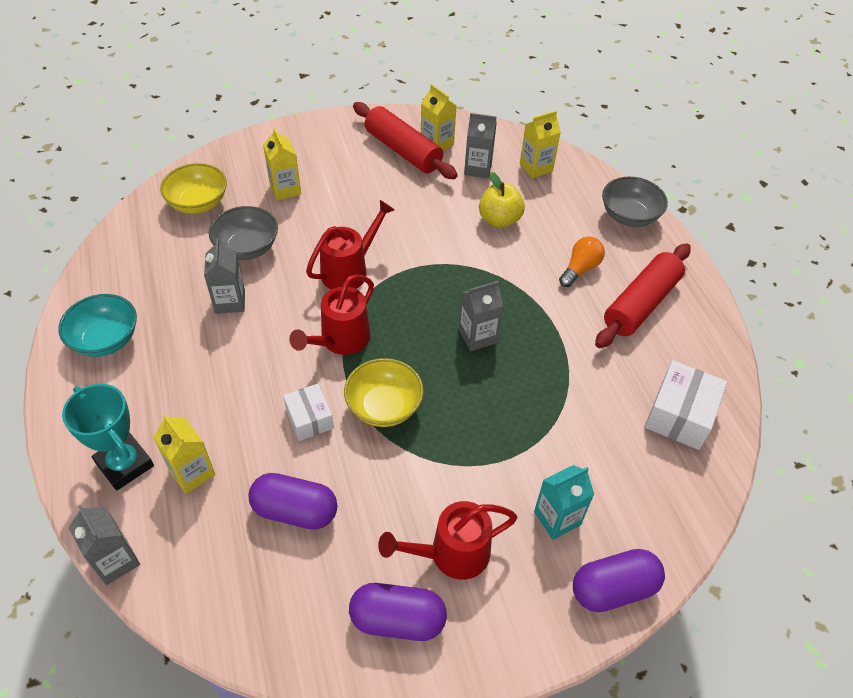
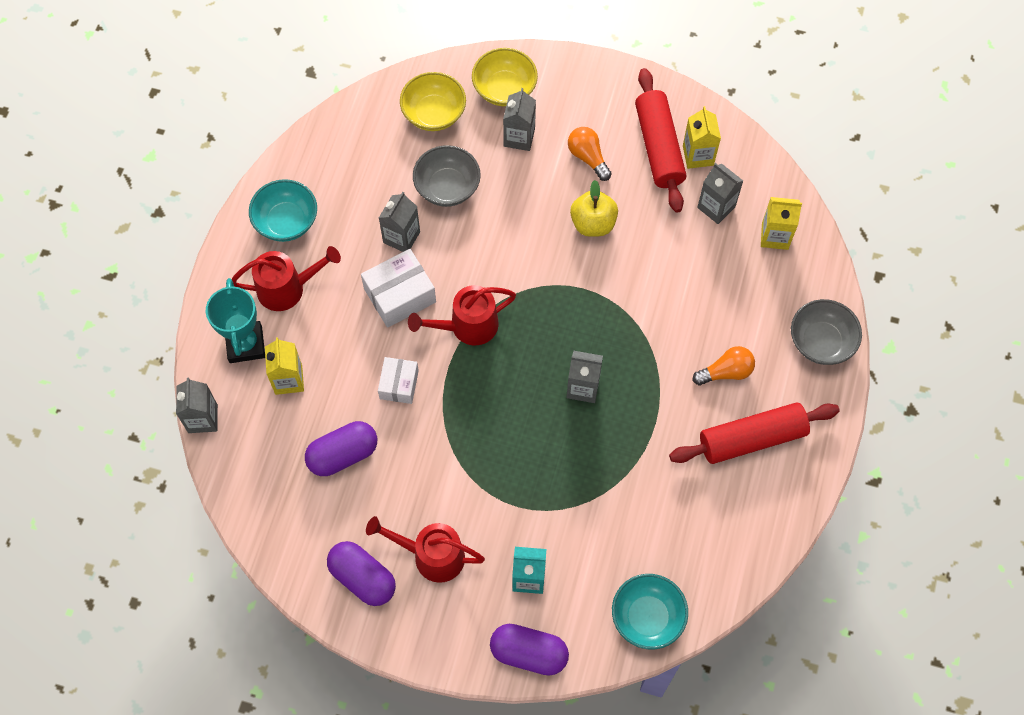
camera: 35 degrees right, 15 degrees up
purple capsule [248,473,338,530] -> purple capsule turned 75 degrees counterclockwise [305,421,377,476]
yellow carton [263,127,301,200] -> grey carton [503,88,536,151]
red watering can [306,200,395,289] -> red watering can moved to [232,246,341,311]
yellow bowl [344,358,424,427] -> yellow bowl moved to [472,48,538,106]
yellow apple [479,172,525,228] -> yellow apple moved to [570,180,618,237]
white box [645,360,727,450] -> white box moved to [361,249,436,328]
none -> orange light bulb [568,127,612,181]
none -> turquoise bowl [612,574,688,649]

